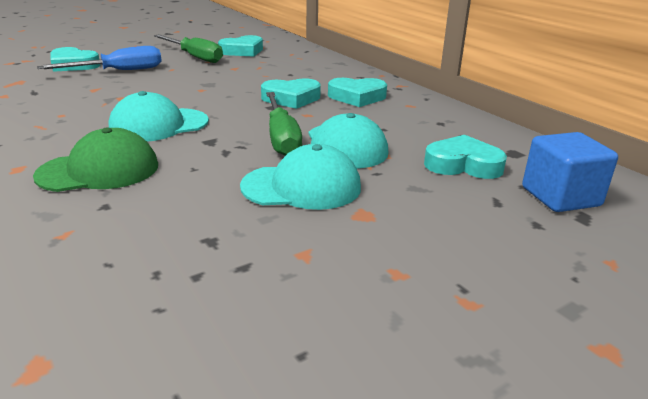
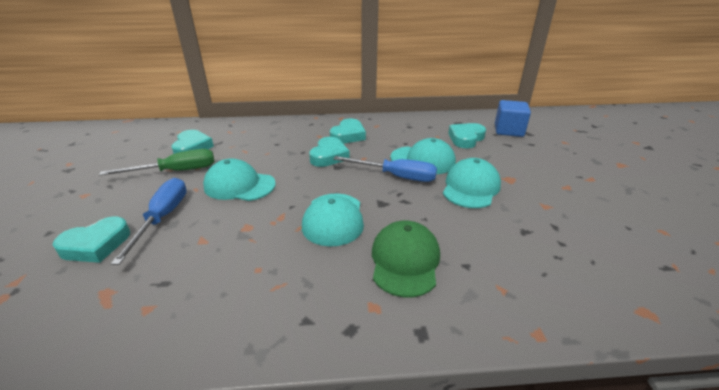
camera: 60 degrees left, 5 degrees up
green screwdriver [266,92,302,156] -> blue screwdriver [333,156,437,182]
none -> turquoise cap [203,158,276,201]

